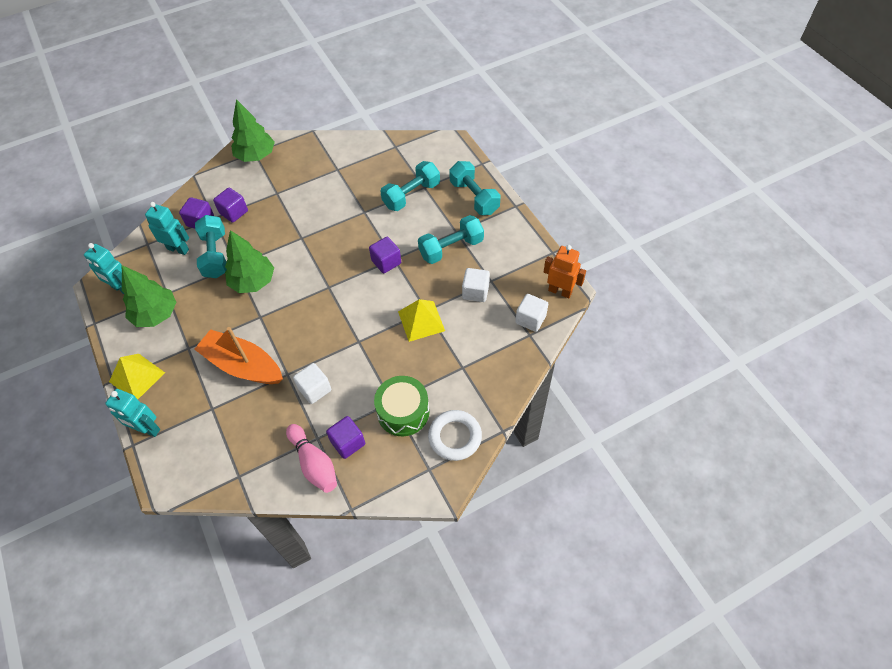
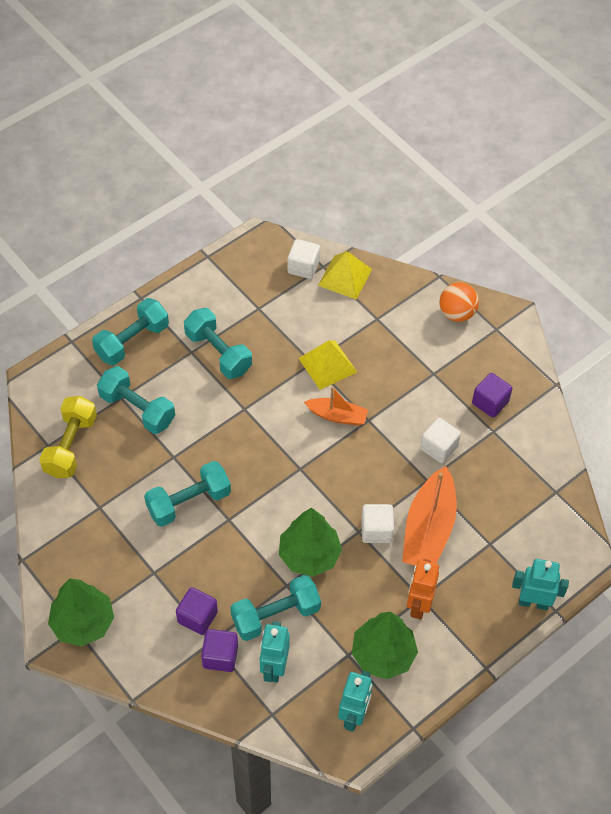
camera: 105 degrees left, 0 degrees up
turquoise robot [105,389,160,437] -> turquoise robot turned 90 degrees counterclockwise [512,559,569,610]
yellow pyramid [109,354,165,399] -> yellow pyramid moved to [318,251,372,299]
pink bowling pin [286,424,337,493] -> none
purple cube [369,237,401,273] -> none
green drum [374,376,429,436] -> none
white ring [428,410,482,461] -> orange ball [440,282,479,322]
white cube [462,268,490,302] -> white cube moved to [361,504,394,543]
orange robot [544,245,586,298] -> orange robot moved to [407,559,439,620]
none -> yellow dumbbell [39,396,97,478]
none -> turquoise dumbbell [144,461,231,527]
none -> orange boat [304,386,368,426]

